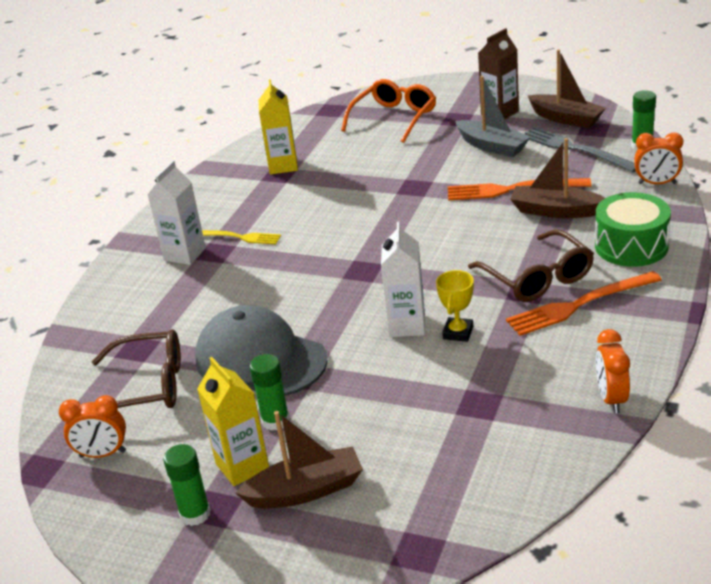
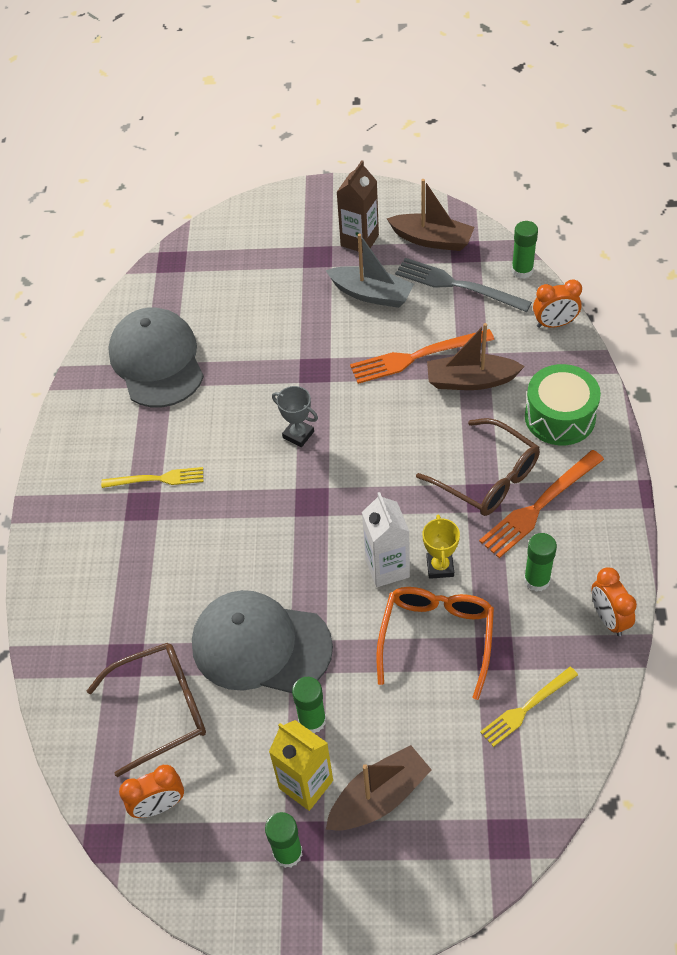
camera: 20 degrees left, 20 degrees up
white carton [148,161,206,265] -> none
yellow carton [258,79,298,174] -> grey cap [108,307,204,407]
orange glasses [341,79,436,143] -> orange glasses moved to [376,587,494,700]
none -> grey trophy [272,386,318,447]
none -> yellow fork [480,667,578,747]
none -> green glue stick [524,533,557,592]

